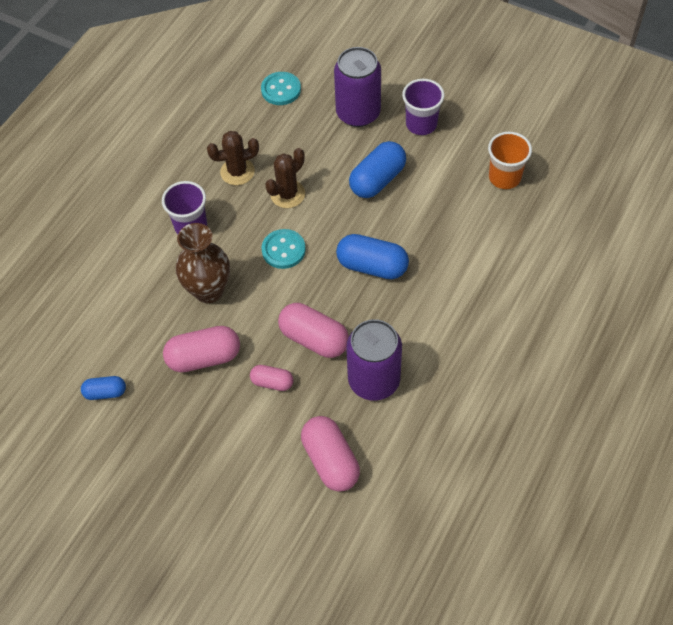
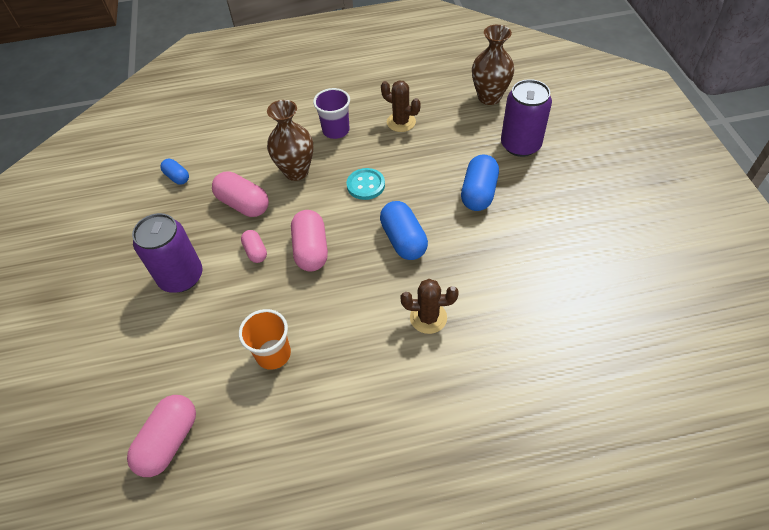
camera: 50 degrees right, 5 degrees down
turquoise button [261,72,301,105] -> brown vase [472,24,515,105]
brown cactus [265,148,305,208] -> brown cactus moved to [401,279,458,334]
pink capsule [301,416,360,492] -> pink capsule moved to [127,395,196,477]
purple can [346,319,402,401] -> purple can moved to [132,213,202,293]
blue capsule [349,141,406,198] -> blue capsule turned 75 degrees counterclockwise [461,155,499,211]
purple cup [402,79,445,135] -> none
orange cup [488,132,532,189] -> orange cup moved to [239,309,291,370]

